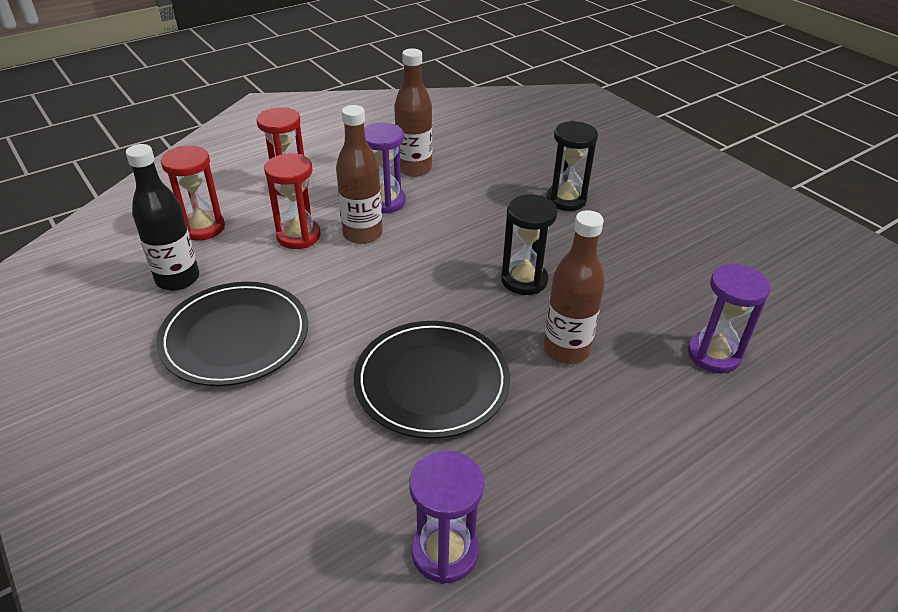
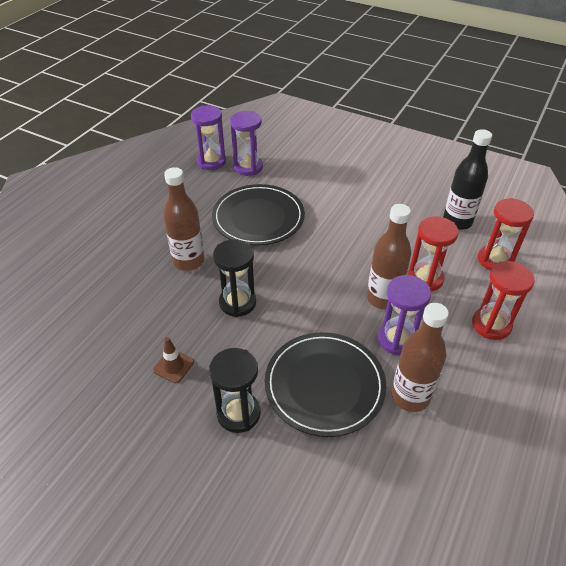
camera: 155 degrees right, 5 degrees up
black plate [156,282,308,386] -> black plate moved to [265,332,386,437]
purple hourglass [688,263,771,373] -> purple hourglass moved to [230,111,263,176]
none -> brown traffic cone [153,337,194,383]

